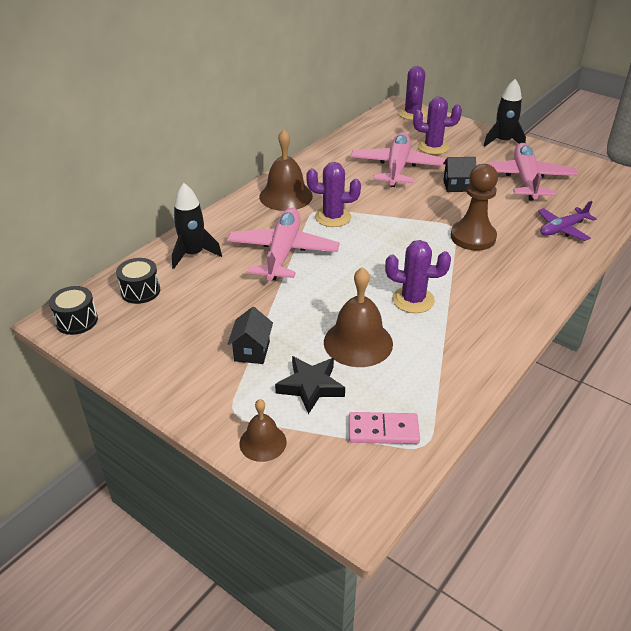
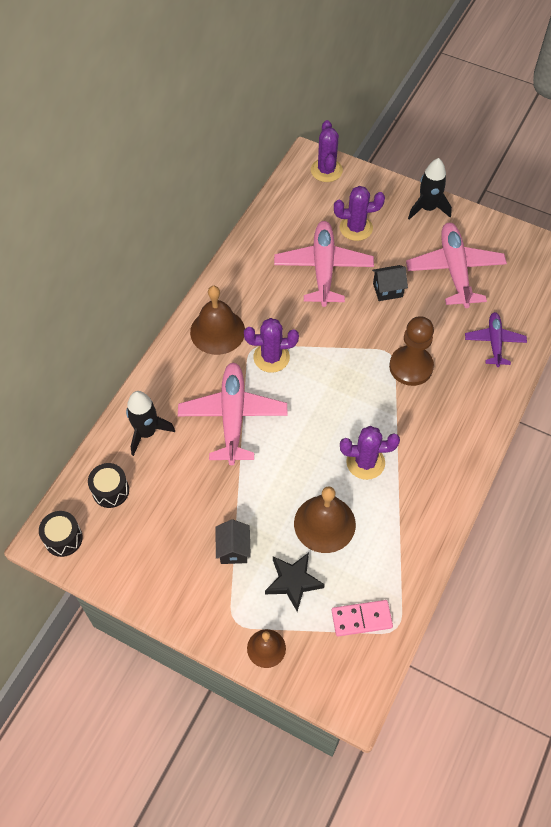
camera: 10 degrees left, 20 degrees up
purple plane [538,201,597,241] -> purple plane turned 135 degrees clockwise [465,312,527,367]

